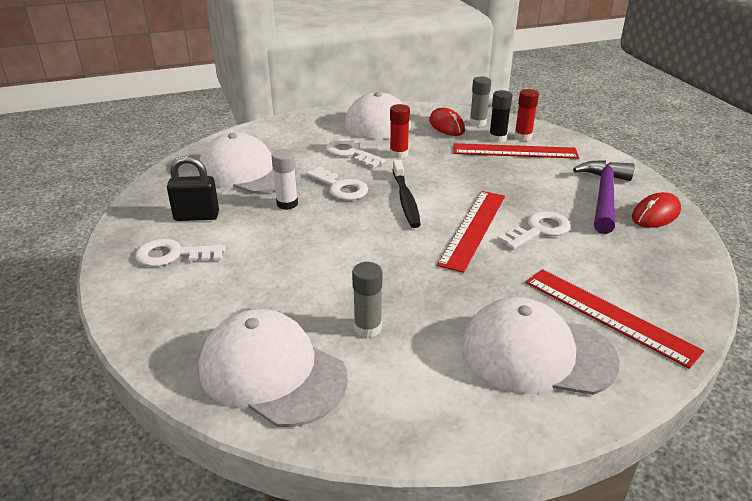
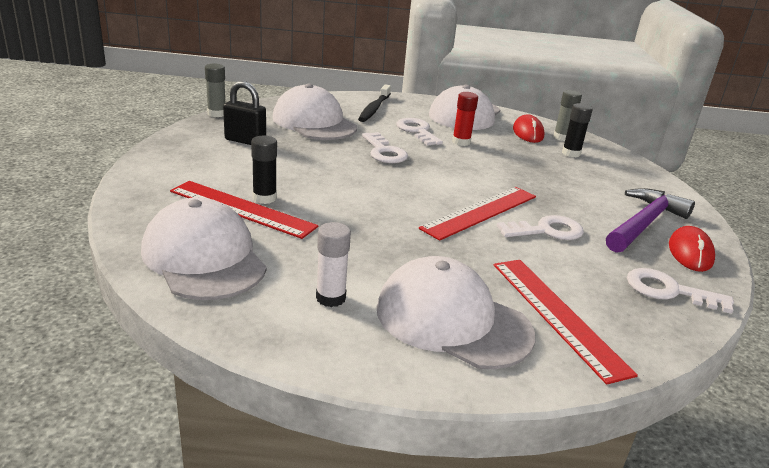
camera: 20 degrees right, 5 degrees down
white key [135,239,226,267] -> white key moved to [627,268,734,314]
white glue stick [271,149,298,210] -> white glue stick moved to [316,222,351,307]
grey glue stick [352,262,382,338] -> grey glue stick moved to [205,64,225,117]
black toothbrush [393,160,421,228] -> black toothbrush moved to [358,84,391,122]
red ruler [453,143,579,159] -> red ruler moved to [170,181,318,239]
red glue stick [514,89,539,141] -> none
red mouse [632,192,681,228] -> red mouse turned 60 degrees counterclockwise [669,226,715,272]
none -> black glue stick [251,136,277,204]

